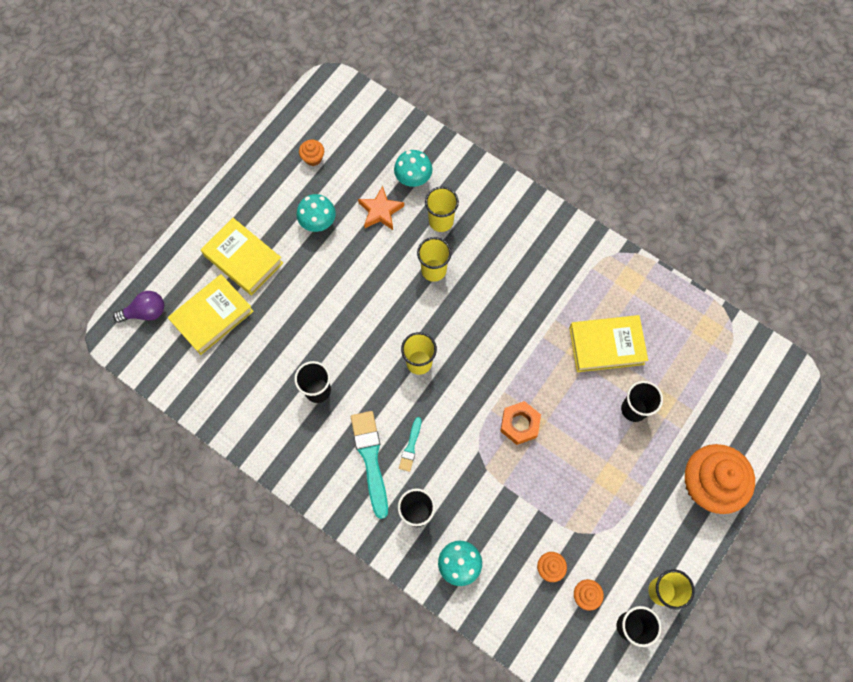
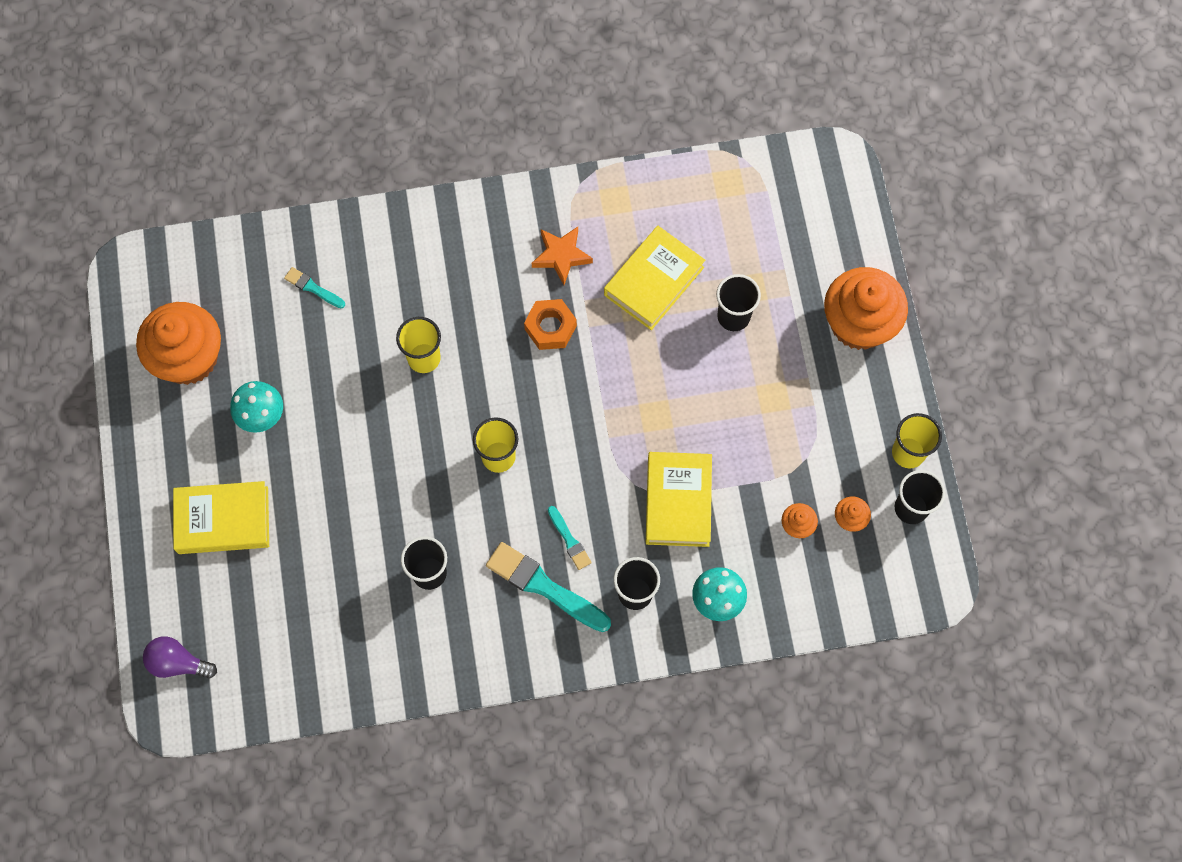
camera: 45 degrees left, 0 degrees up
purple light bulb [113,291,164,323] -> purple light bulb turned 105 degrees counterclockwise [143,636,217,679]
yellow book [168,274,254,355] -> yellow book moved to [646,452,712,547]
orange cupcake [299,140,324,166] -> orange cupcake [136,302,221,385], size x2.36
orange star [358,186,404,230] -> orange star moved to [532,227,593,285]
turquoise mushroom [394,150,432,187] -> turquoise brush [284,267,345,308]
yellow cup [425,187,459,232] -> none
orange nut [500,401,541,445] -> orange nut moved to [524,299,577,350]

